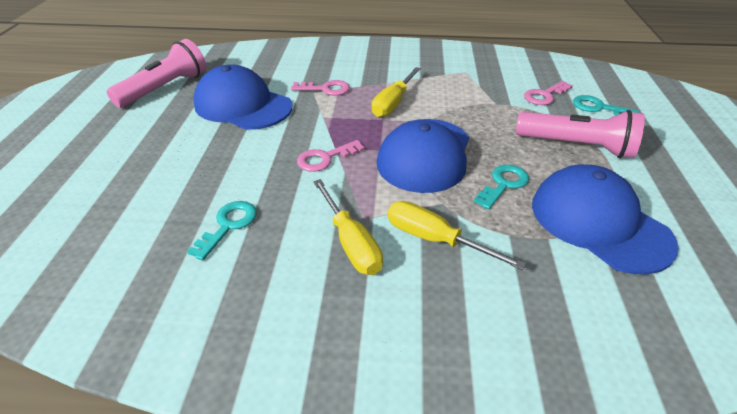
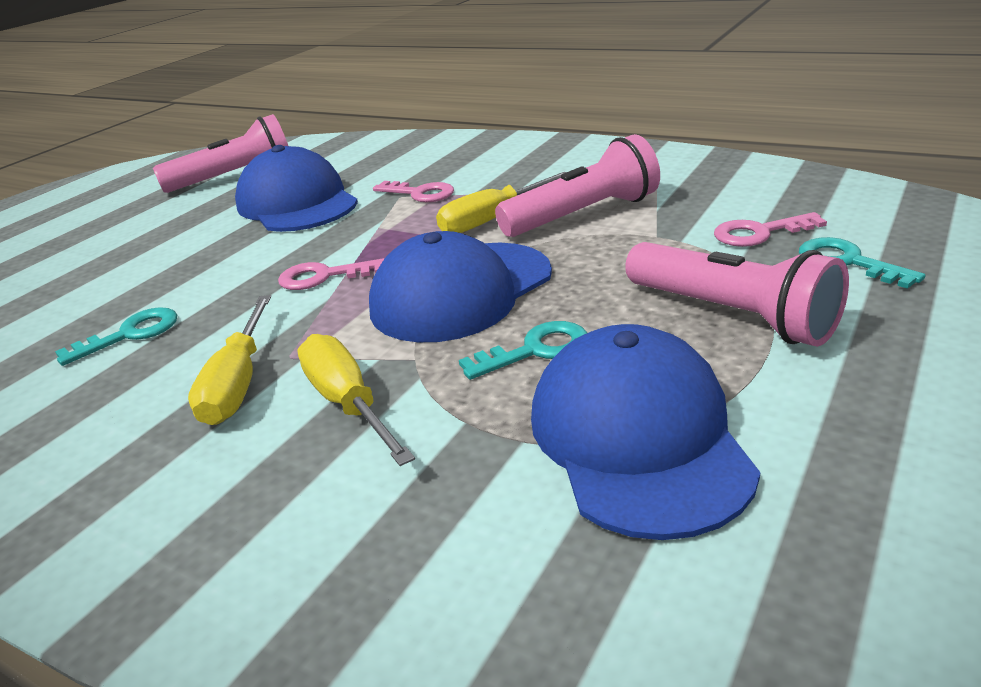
camera: 30 degrees right, 10 degrees down
none -> pink flashlight [495,134,660,237]

